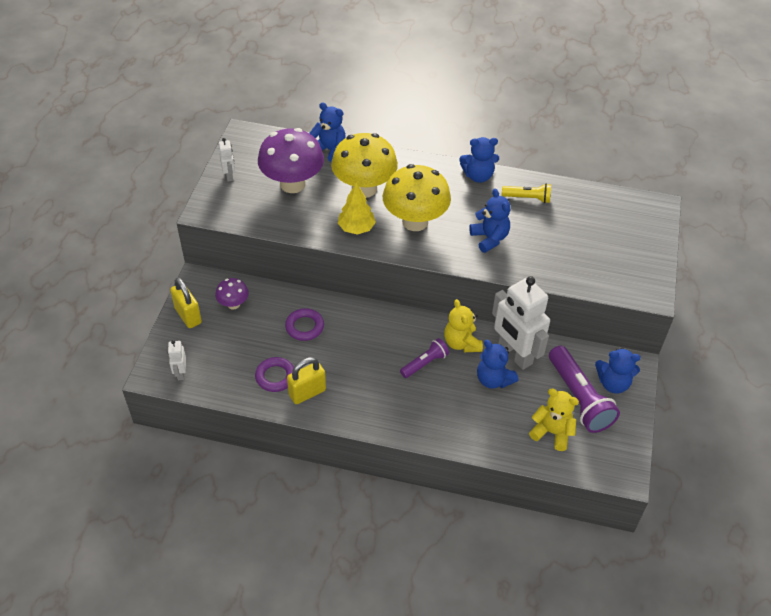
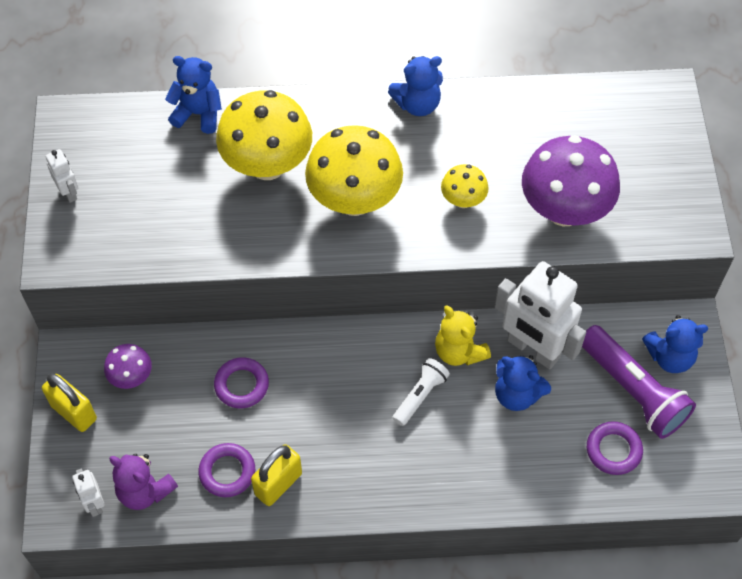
camera: 15 degrees left, 10 degrees up
purple mushroom [258,128,324,193] -> purple mushroom moved to [522,135,620,226]
yellow tree [338,182,376,235] -> none
purple flashlight [400,338,449,378] -> white flashlight [393,358,450,426]
blue teddy bear [469,189,511,253] -> yellow mushroom [441,164,488,208]
yellow flashlight [502,184,551,203] -> none
yellow teddy bear [529,388,579,451] -> purple ring [587,421,643,475]
none -> purple teddy bear [109,454,178,510]

